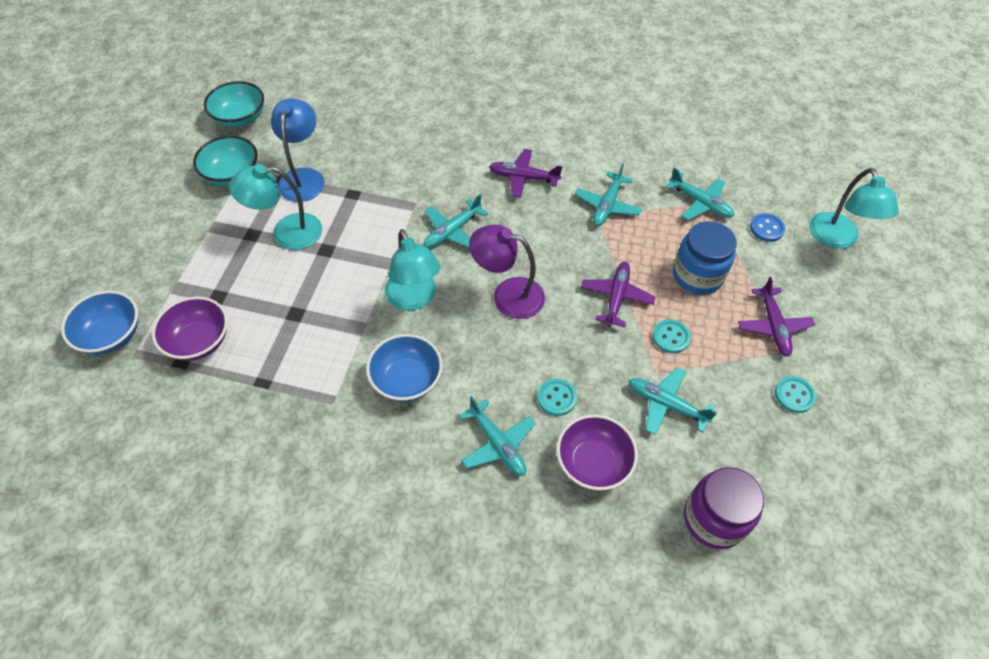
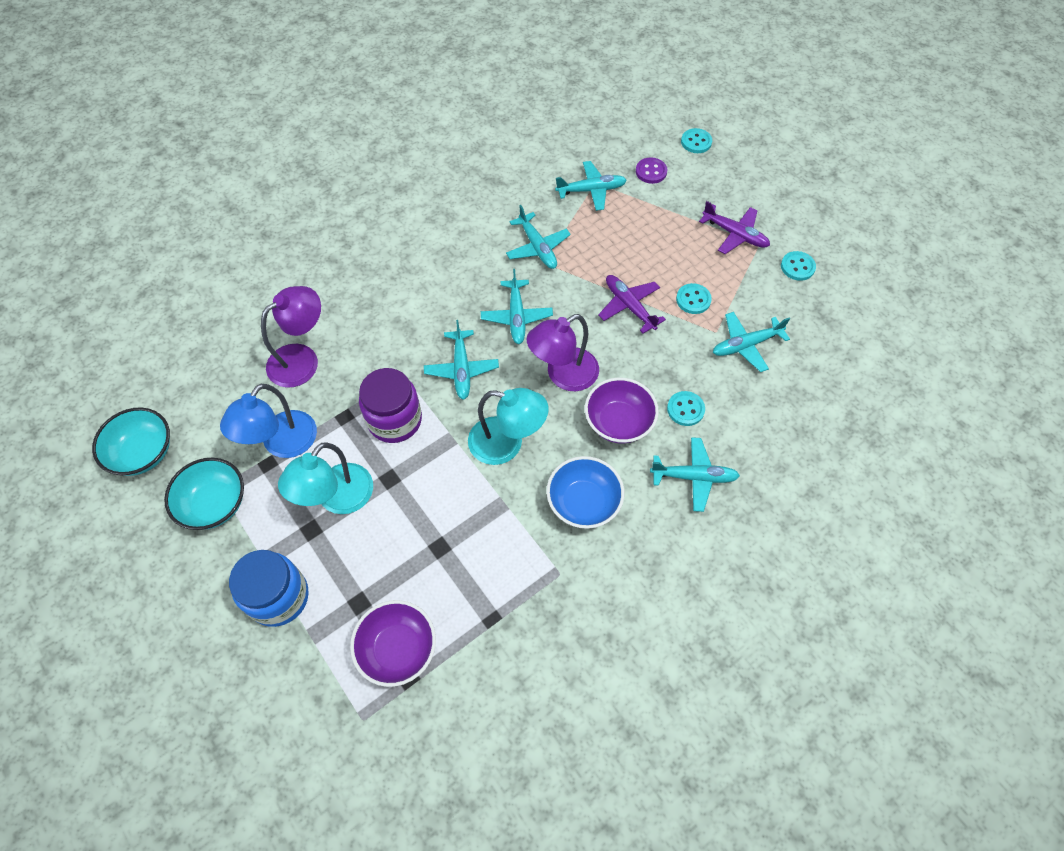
camera: 50 degrees left, 5 degrees up
blue bowl [61,291,138,355] -> none
blue lamp [271,98,325,202] -> blue lamp turned 105 degrees counterclockwise [220,384,317,458]
purple plane [489,149,562,198] -> none
purple bowl [556,414,638,491] -> purple bowl moved to [585,377,659,444]
blue jar [673,221,737,295] -> blue jar moved to [229,550,309,627]
purple jar [684,467,764,549] -> purple jar moved to [359,368,422,443]
blue button [750,213,785,242] -> purple button [636,157,667,184]
turquoise lamp [809,168,899,249] -> turquoise button [681,128,712,153]
none -> purple lamp [261,286,321,388]
none -> turquoise plane [481,269,553,344]

